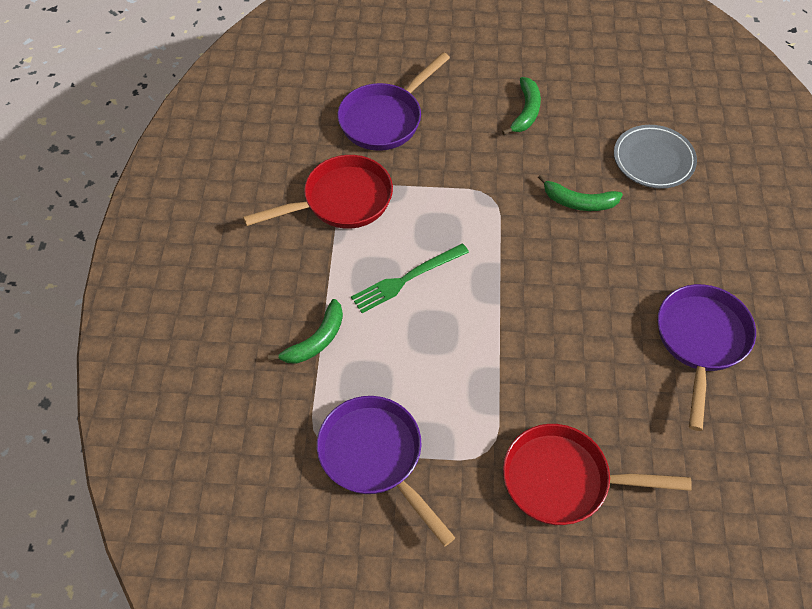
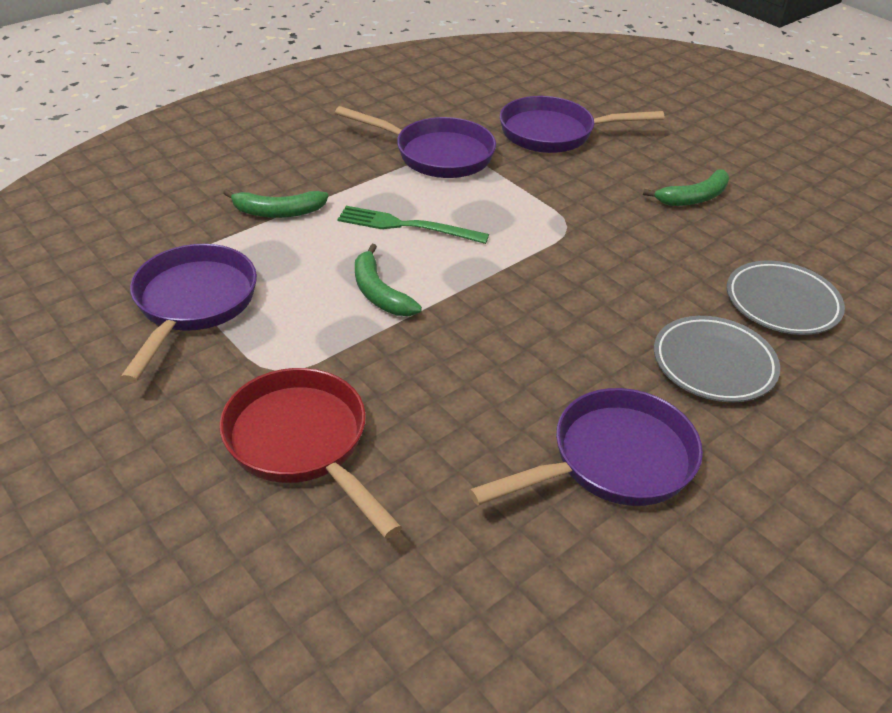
camera: 45 degrees right, 15 degrees down
red pan [243,155,393,229] -> purple pan [335,106,496,178]
green banana [538,174,623,211] -> green banana moved to [355,244,422,316]
none -> grey plate [654,316,780,402]

